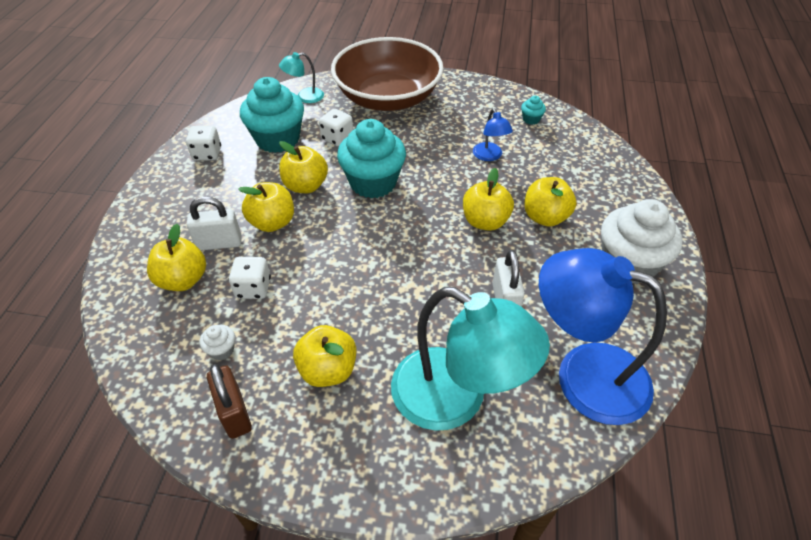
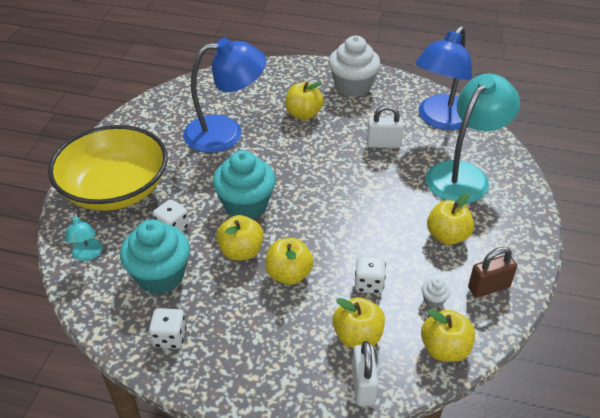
camera: 85 degrees left, 5 degrees down
white padlock [187,196,241,250] -> white padlock moved to [352,341,378,406]
brown bowl [331,37,444,111] -> yellow bowl [48,125,168,211]
yellow apple [463,168,514,231] -> yellow apple moved to [421,309,475,362]
blue lamp [473,109,513,161] -> blue lamp [183,38,266,153], size x2.25
turquoise cupcake [521,96,546,125] -> none

